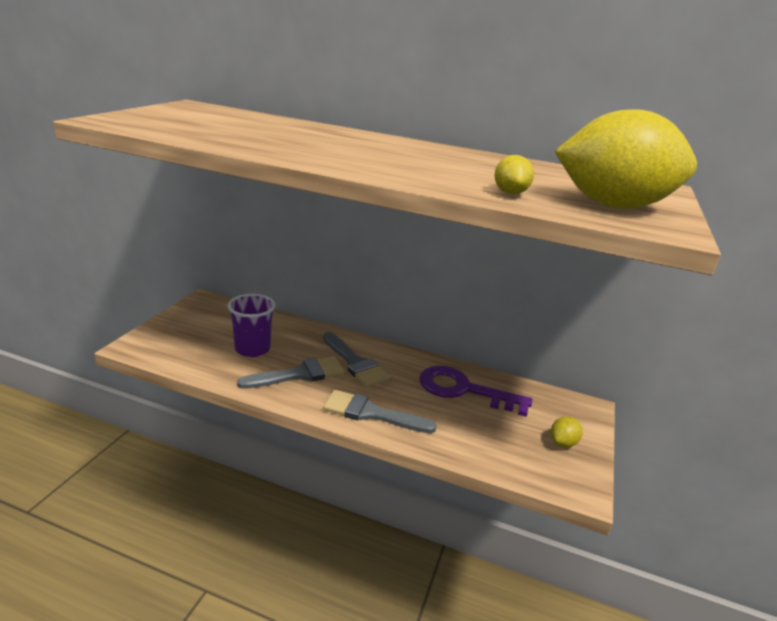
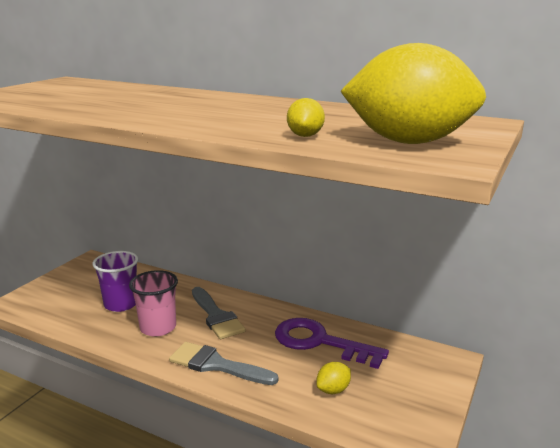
camera: 10 degrees right, 5 degrees down
grey brush [237,356,345,389] -> pink cup [129,270,178,337]
yellow lemon [551,416,583,448] -> yellow lemon moved to [316,362,351,394]

